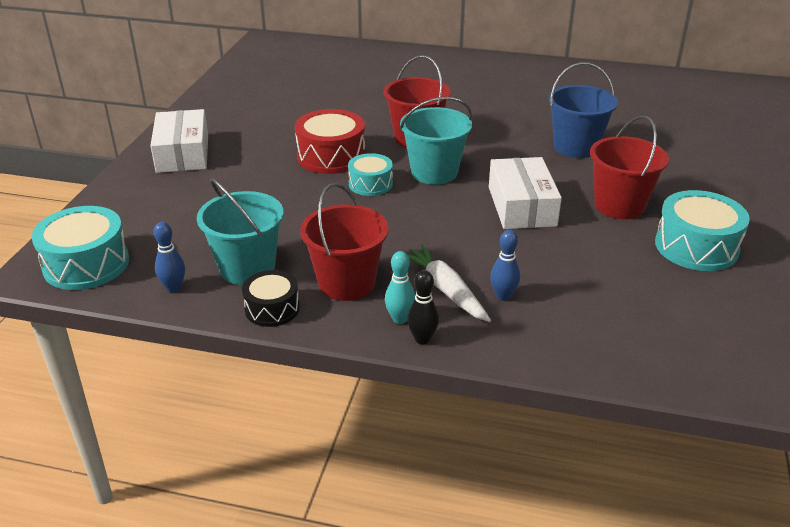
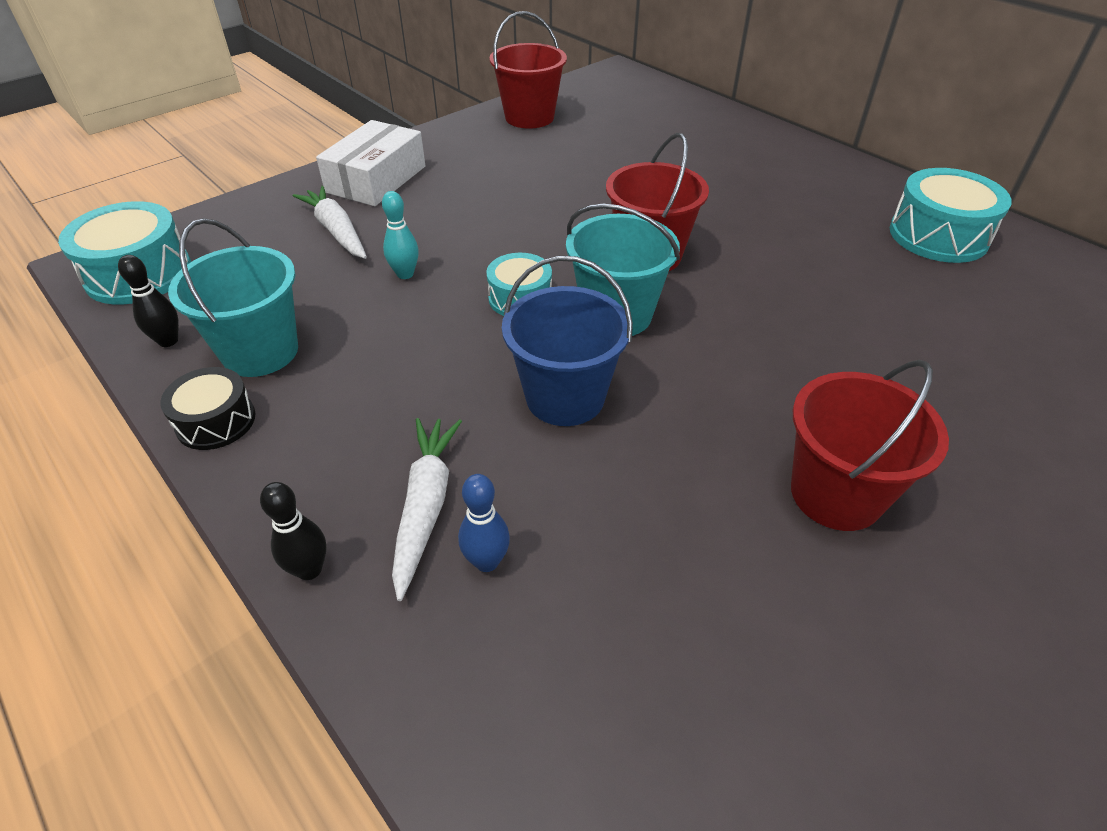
camera: 35 degrees right, 10 degrees up
blue bowling pin [154,222,185,292] -> black bowling pin [118,255,179,347]
red drum [295,109,365,174] -> none
red bucket [300,183,388,301] -> red bucket moved to [489,11,567,129]
turquoise bowling pin [385,251,415,324] -> turquoise bowling pin moved to [382,191,419,279]
white box [489,157,562,229] -> none
blue bucket [548,62,618,158] -> blue bucket moved to [502,256,633,426]
turquoise drum [655,190,750,271] -> turquoise drum moved to [890,168,1012,263]
none -> white carrot [293,186,367,259]

